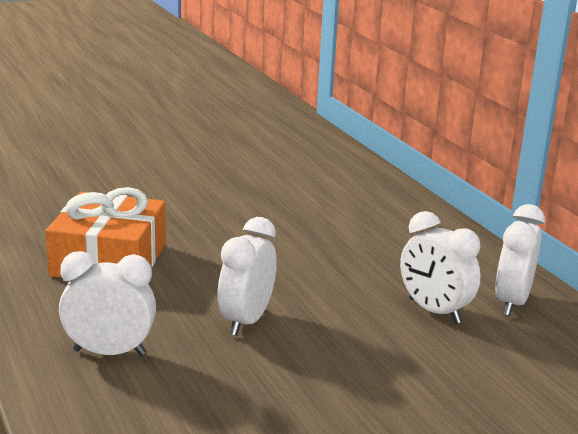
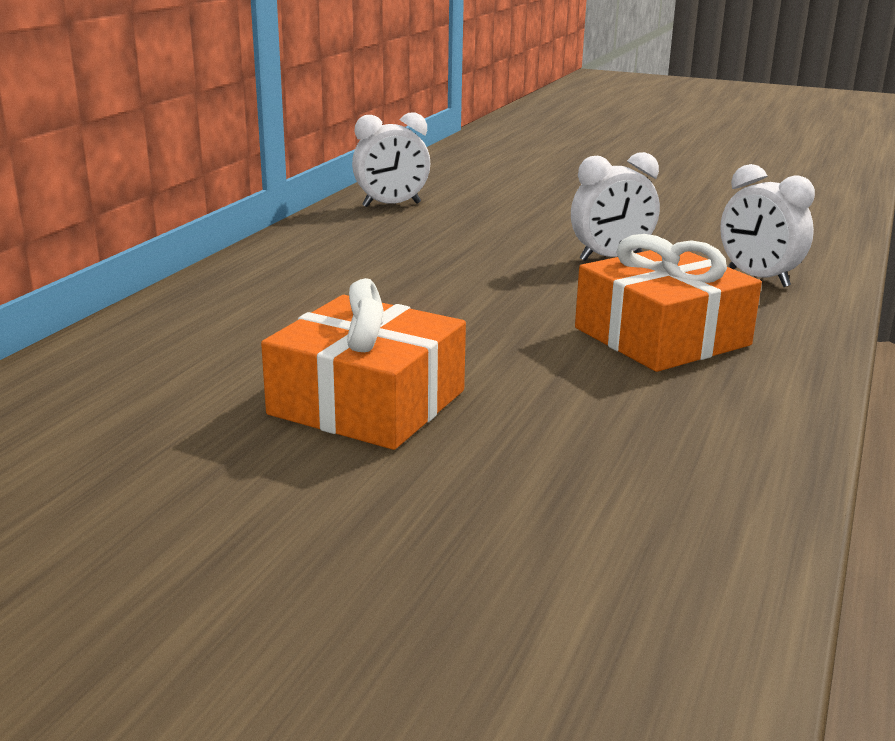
camera: 130 degrees left, 0 degrees up
white clock [400,211,481,323] -> none
none -> orange gift [261,278,466,450]

